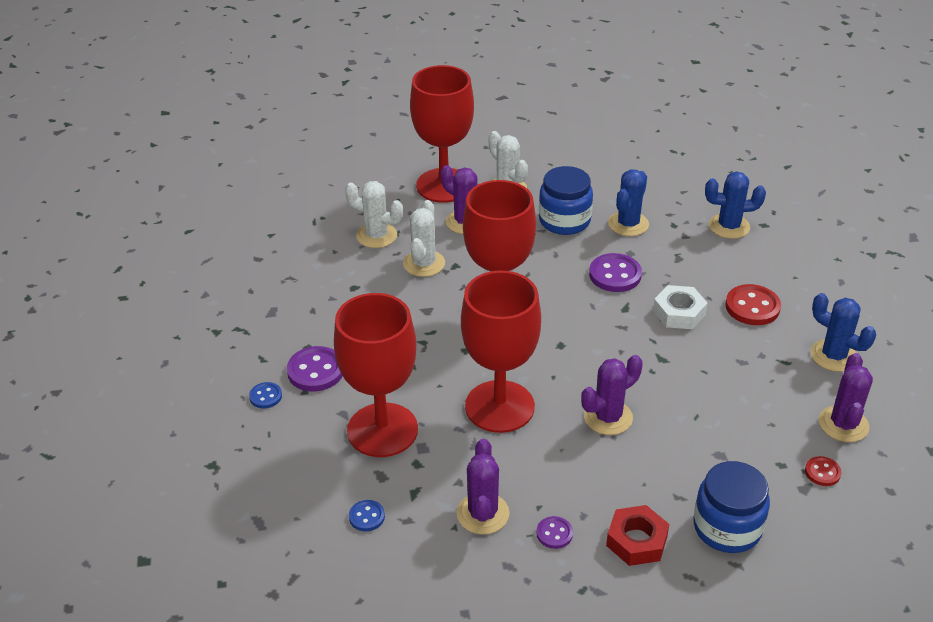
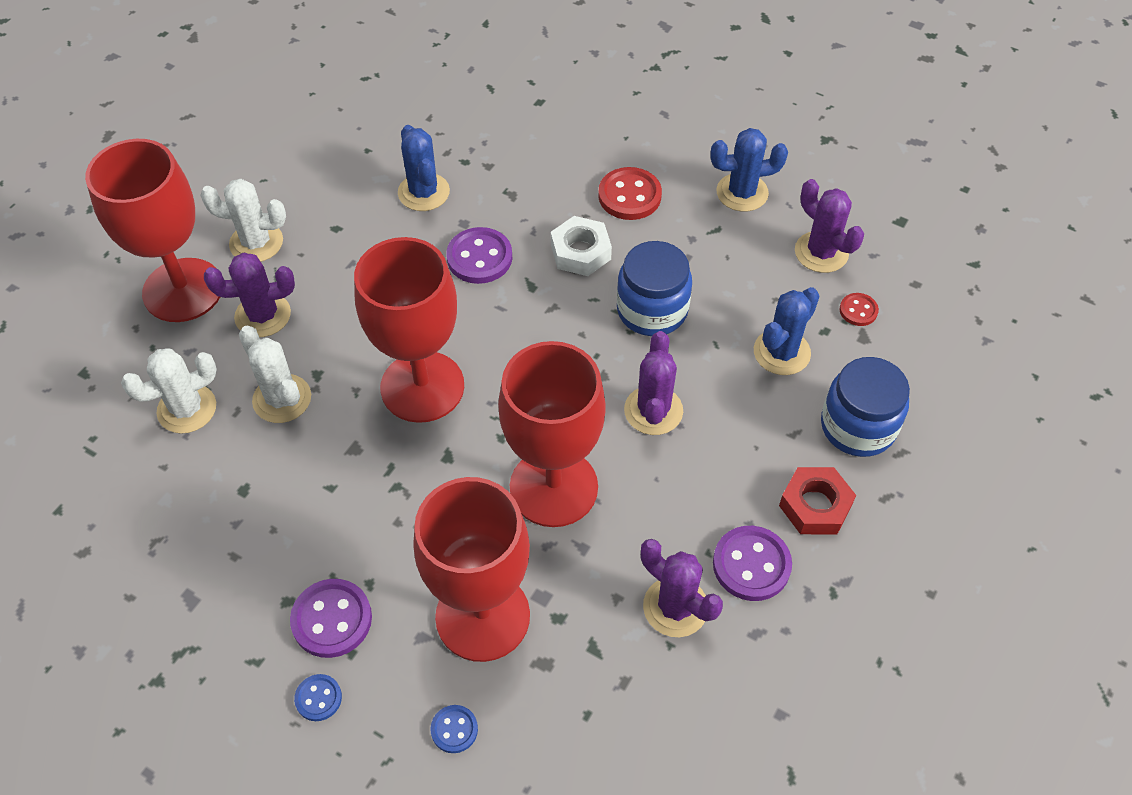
camera: 50 degrees left, 15 degrees up
blue button [349,500,385,531] -> blue button moved to [430,705,478,753]
purple button [536,516,573,549] -> purple button [713,526,792,601], size x1.79
blue jar [539,166,593,235] -> blue jar moved to [617,241,692,336]
blue cactus [705,172,766,239] -> blue cactus moved to [754,287,820,375]

